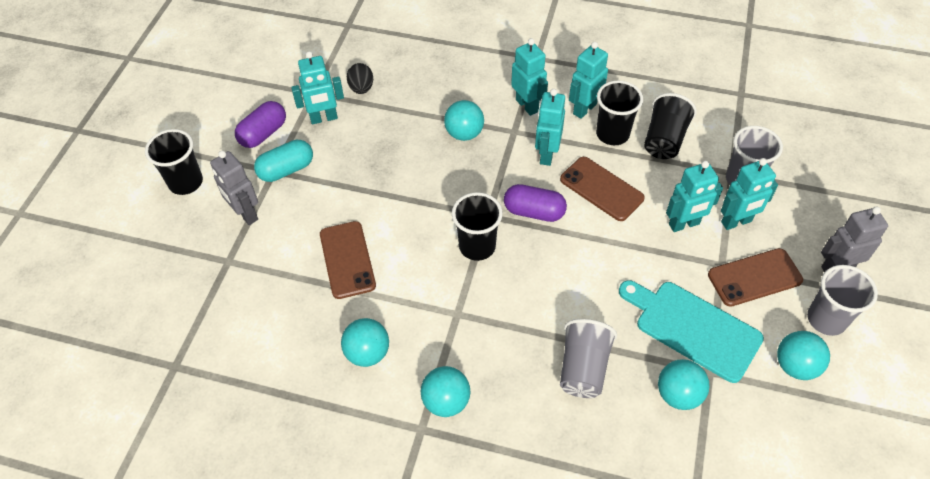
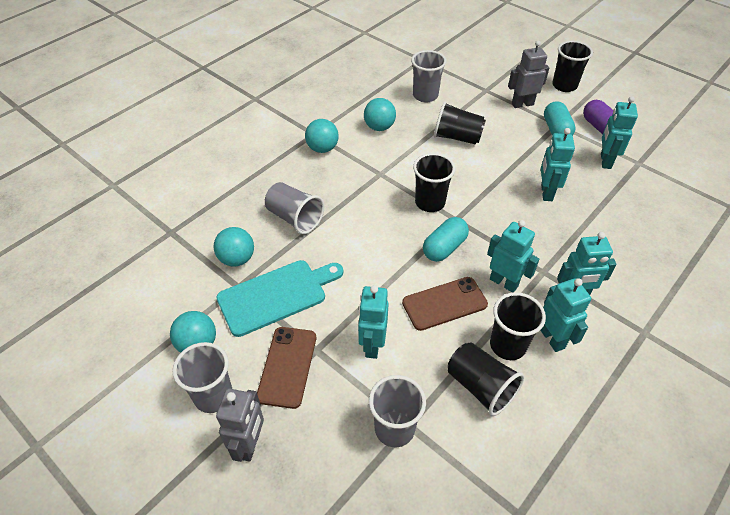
camera: 115 degrees right, 5 degrees down
brown phone [320,221,376,299] -> black cup [434,102,486,145]
black egg [347,63,373,94] -> none
turquoise ball [444,100,484,141] -> none
purple capsule [504,184,567,222] -> turquoise capsule [423,217,469,262]
turquoise robot [721,158,778,230] -> turquoise robot moved to [541,128,575,201]
none -> grey cup [411,50,446,102]

